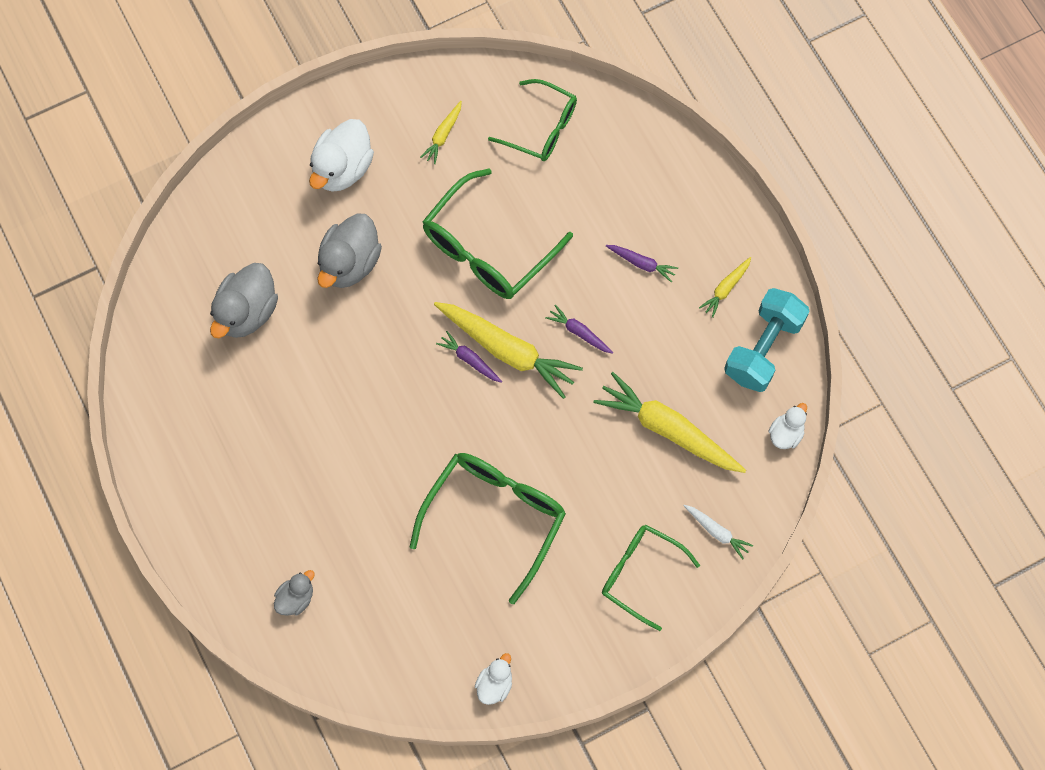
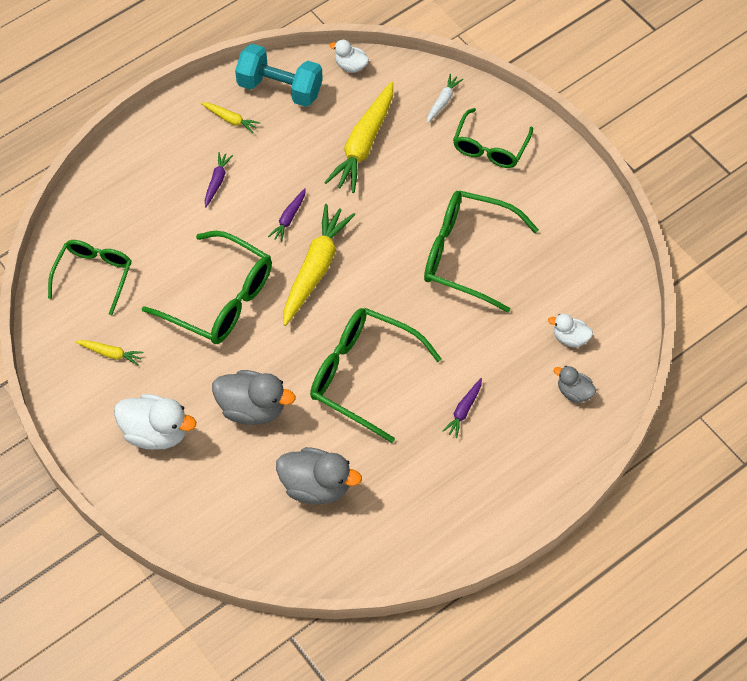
camera: 100 degrees left, 10 degrees down
purple carrot [436,331,502,383] -> purple carrot moved to [442,378,482,438]
white duck [475,653,512,705] -> white duck moved to [548,314,593,348]
none -> green glasses [310,308,442,443]

